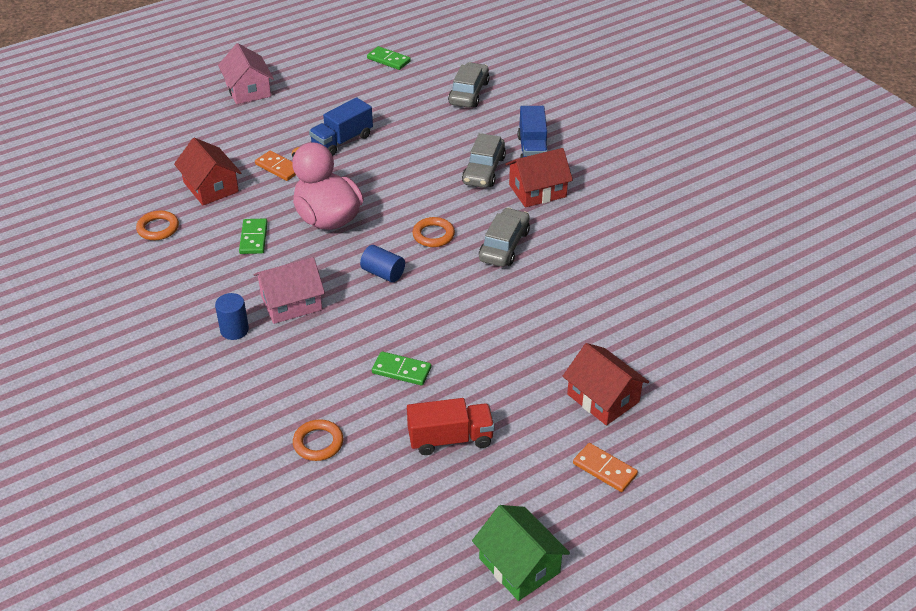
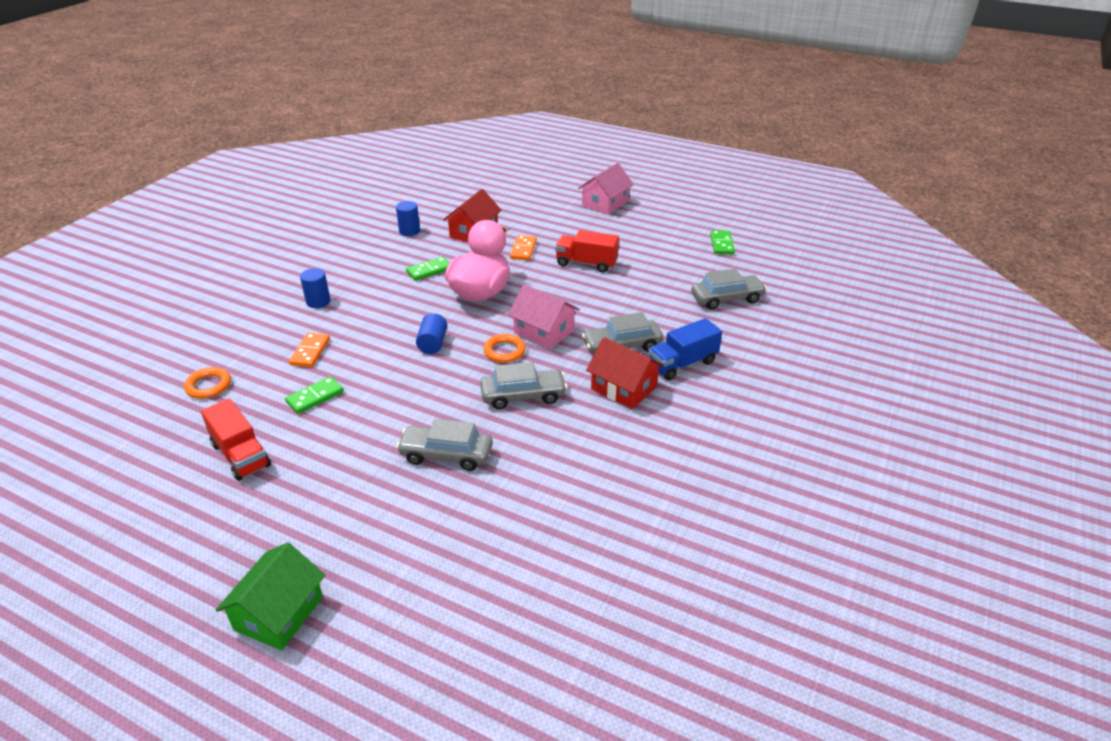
camera: 60 degrees right, 5 degrees down
orange ring [136,211,179,240] -> blue cylinder [396,201,420,236]
pink house [254,257,325,324] -> pink house moved to [508,284,580,349]
blue truck [309,97,373,156] -> red truck [555,230,619,272]
green domino [372,351,432,385] -> green domino turned 60 degrees clockwise [285,376,344,414]
green house [472,505,570,601] -> green house moved to [216,542,325,650]
red house [562,343,649,426] -> none
orange domino [573,443,638,492] -> orange domino moved to [289,333,330,367]
none -> grey car [396,419,493,471]

